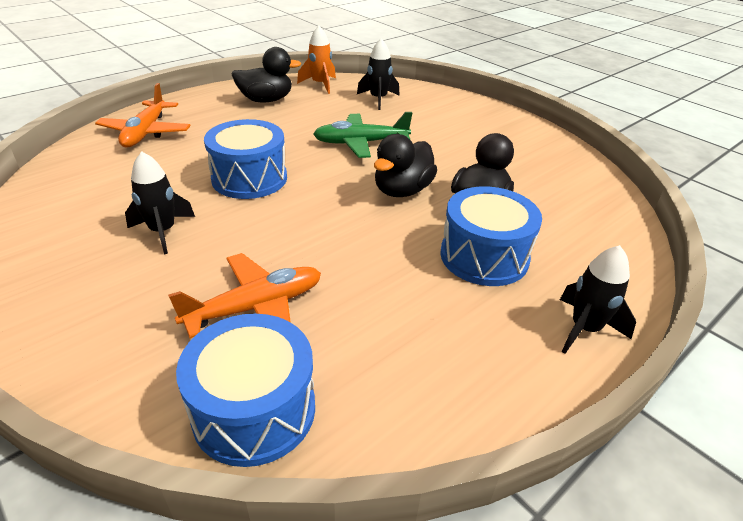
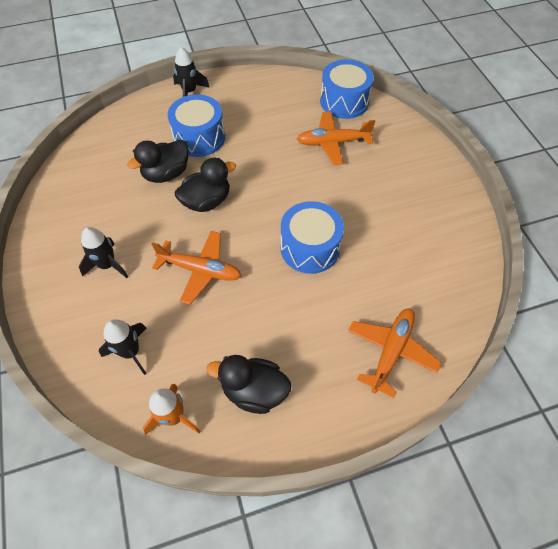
camera: 155 degrees left, 20 degrees up
black rocket [125,152,195,254] -> black rocket moved to [79,227,128,278]
green plane [313,112,413,158] -> orange plane [152,231,242,305]

